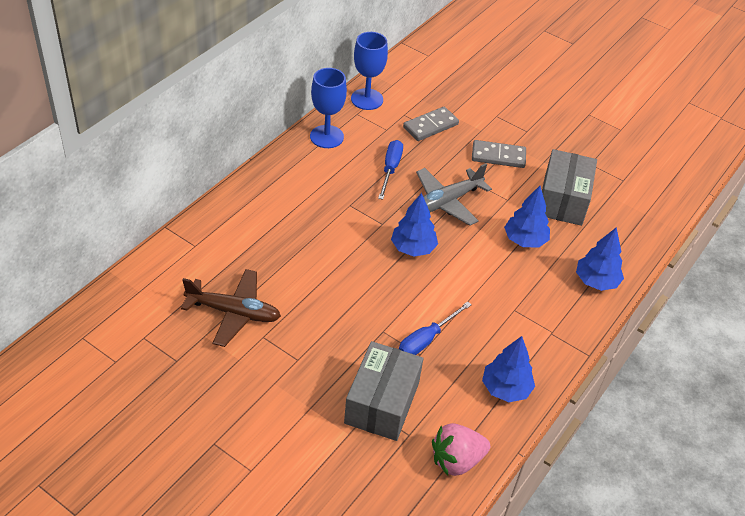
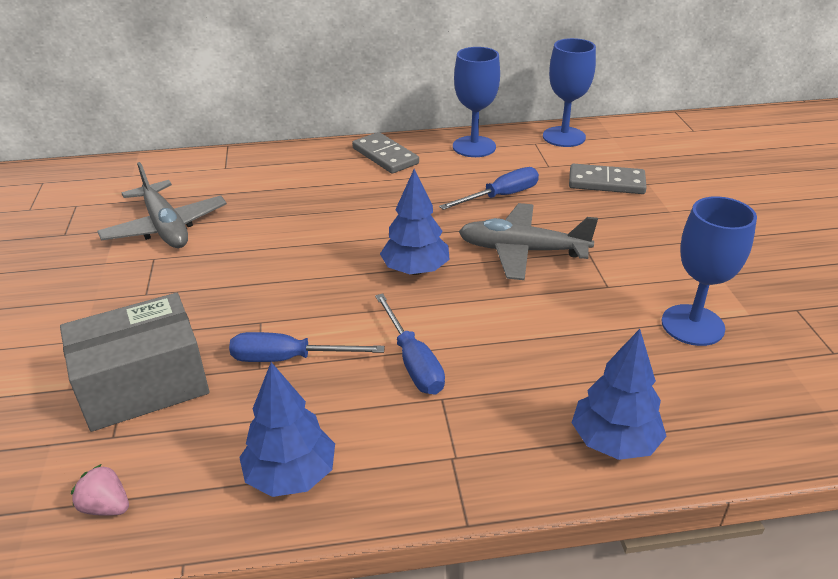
camera: 50 degrees right, 10 degrees down
brown plane [181,269,281,347] -> grey plane [97,162,227,248]
pink strawberry [432,423,490,476] -> pink strawberry [71,464,129,516], size x0.54
grey domino [472,140,526,168] -> grey domino moved to [352,132,419,174]
blue tree [504,186,550,248] -> none
grey box [542,149,597,226] -> blue goblet [661,196,757,346]
none -> blue screwdriver [375,293,445,395]

